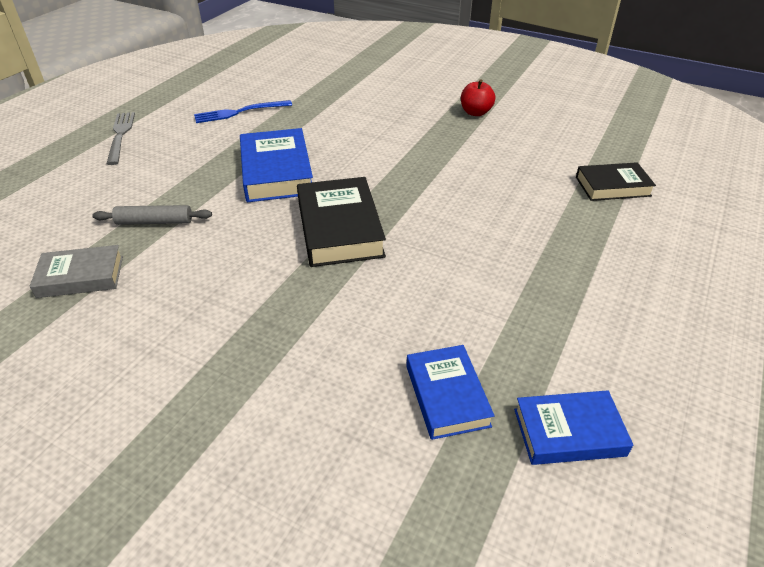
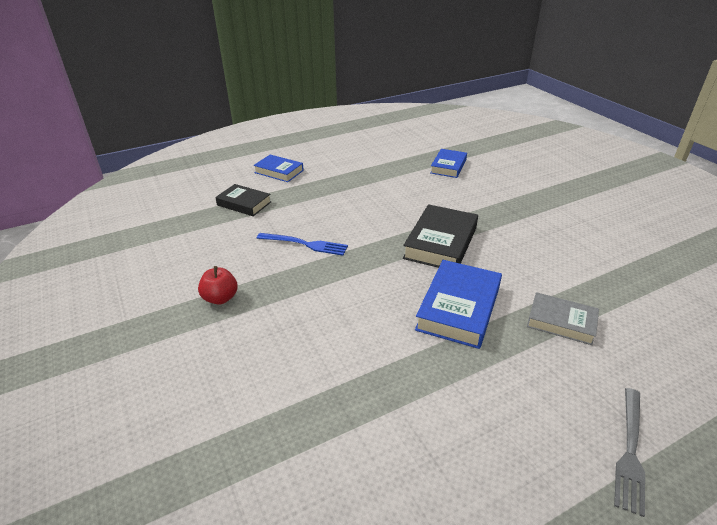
camera: 145 degrees left, 5 degrees down
grey book [30,245,123,298] -> grey book moved to [527,292,599,345]
grey rolling pin [92,205,212,225] -> none
blue fork [194,100,292,123] -> blue fork moved to [257,233,348,255]
blue book [514,390,633,465] -> blue book moved to [253,155,304,182]

